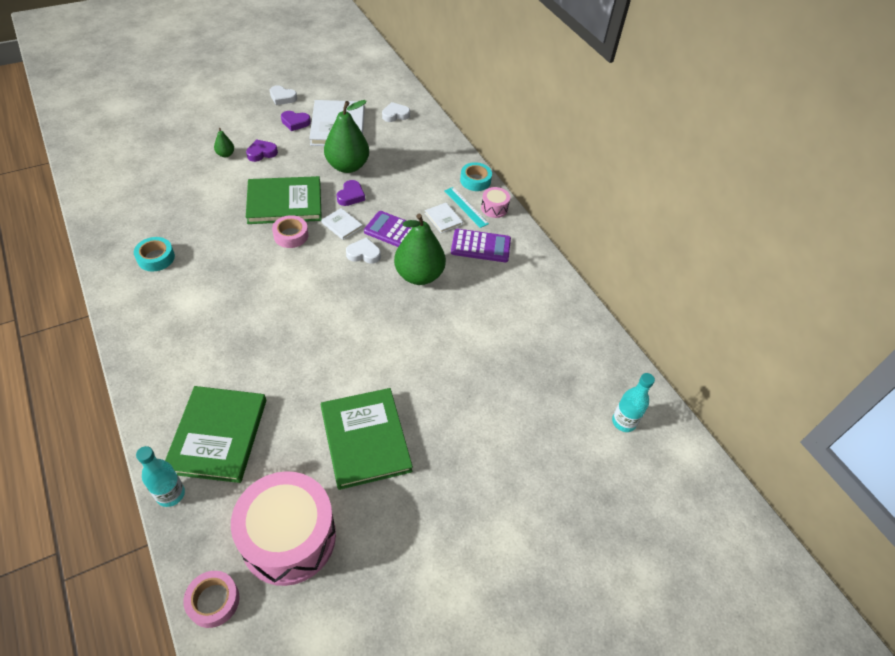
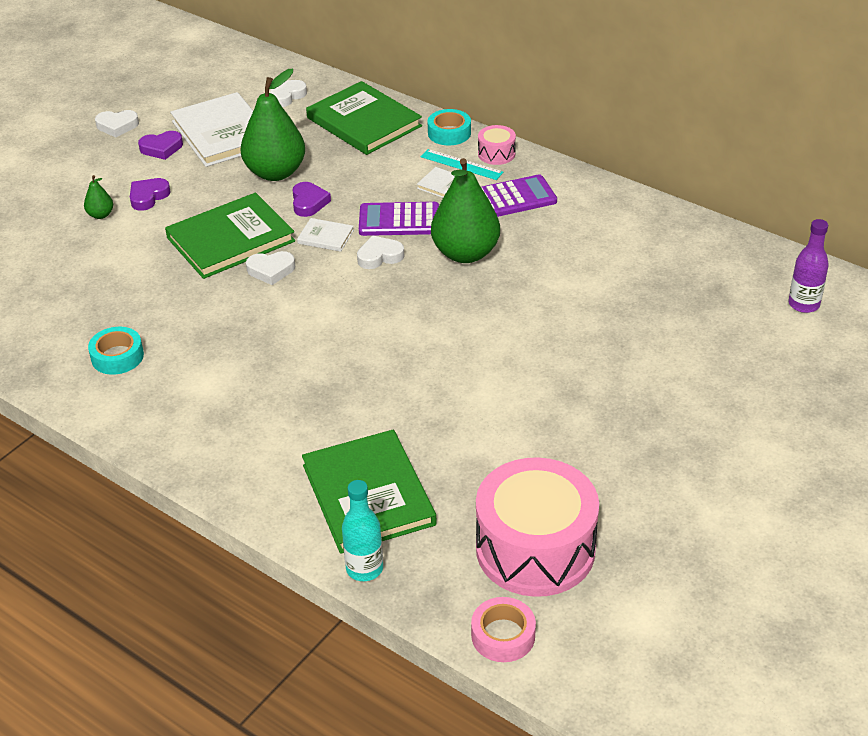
camera: 20 degrees left, 10 degrees down
pink tape [272,215,308,248] -> white heart [246,251,295,285]
green book [321,388,413,490] -> green book moved to [306,81,422,155]
turquoise bottle [612,373,655,432] -> purple bottle [788,219,829,313]

